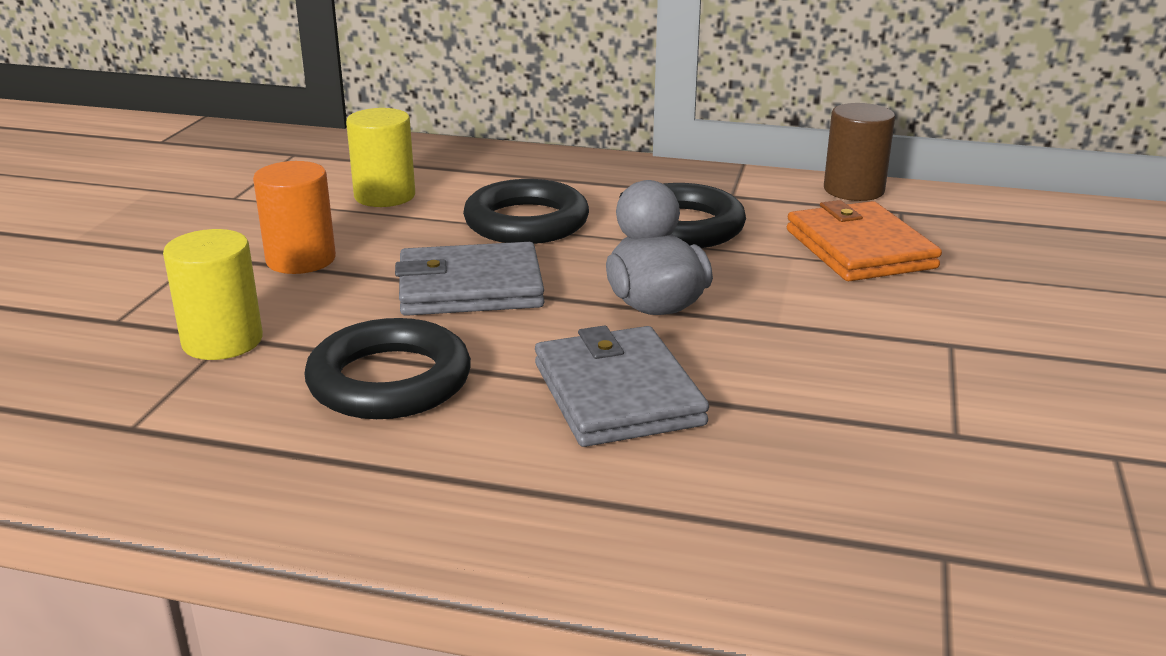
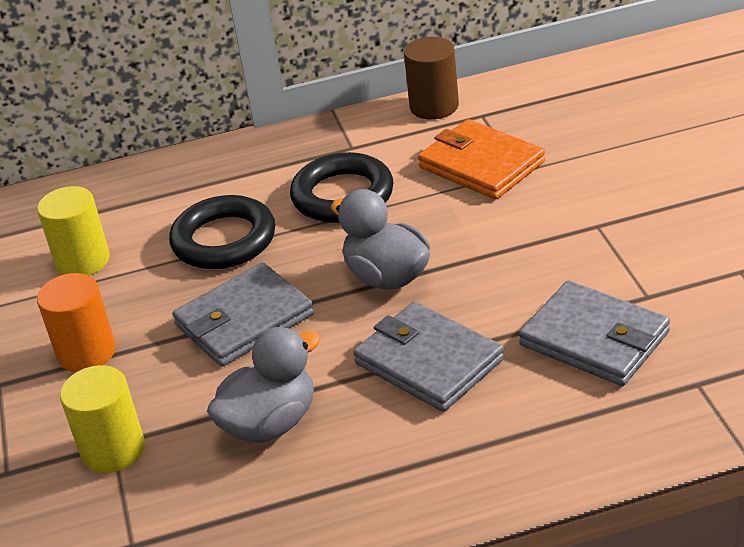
camera: 25 degrees left, 10 degrees up
black ring [304,318,471,419] -> grey duck [207,327,321,443]
none -> grey wallet [519,281,670,386]

